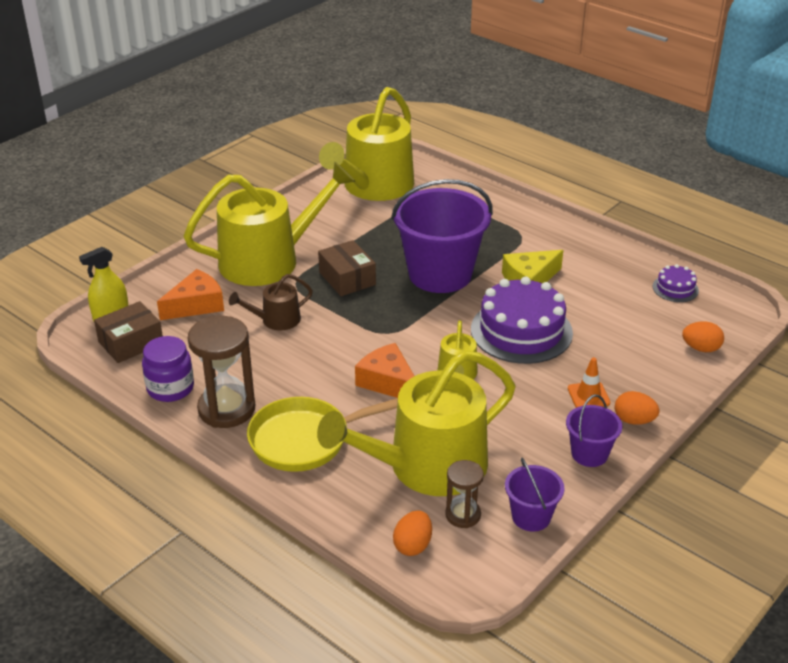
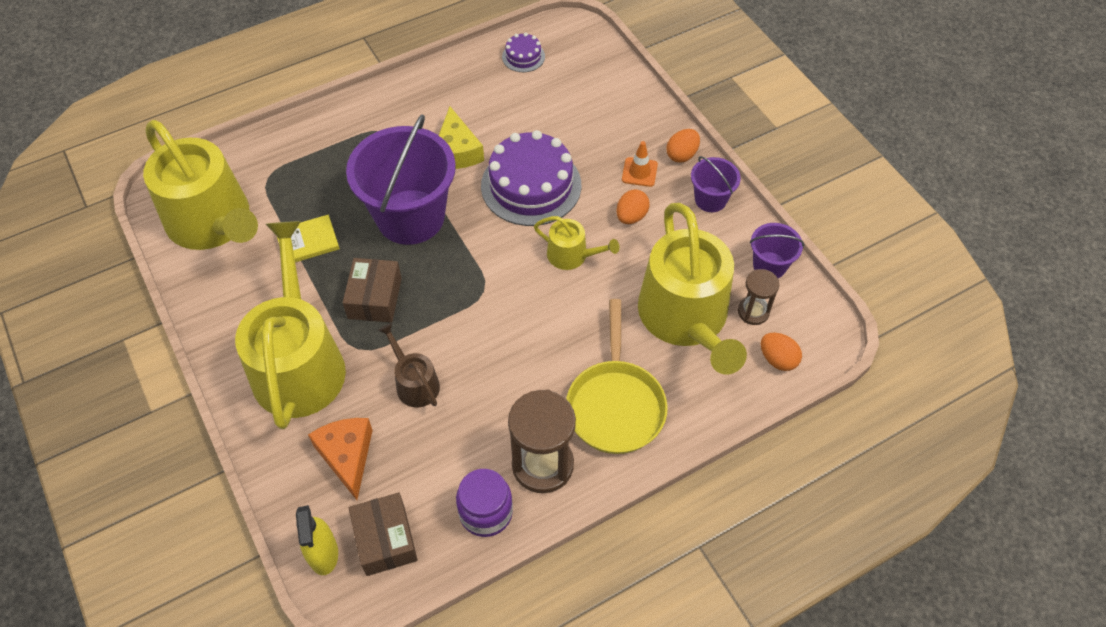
camera: 70 degrees left, 20 degrees up
brown watering can [229,274,313,331] -> brown watering can turned 150 degrees clockwise [378,323,440,408]
brown box [318,240,376,296] -> brown box turned 75 degrees counterclockwise [342,258,402,323]
orange cheese [355,343,414,398] -> none
orange egg [682,321,724,352] -> orange egg moved to [617,189,650,224]
none -> yellow book [277,215,340,262]

